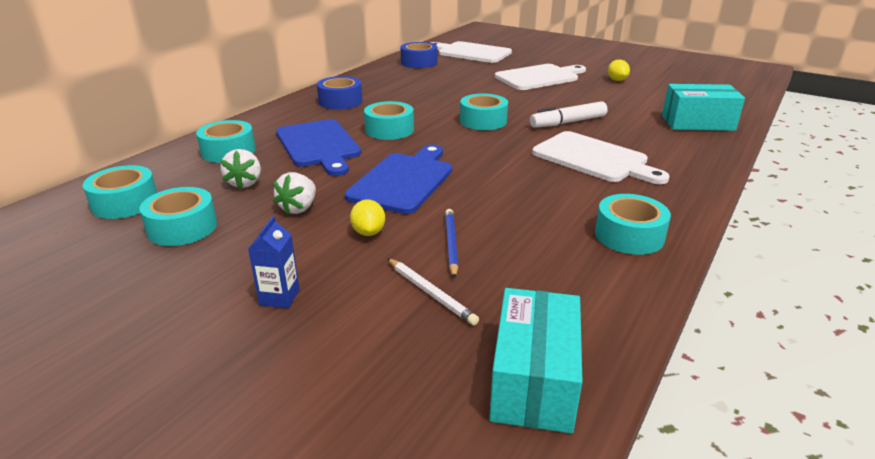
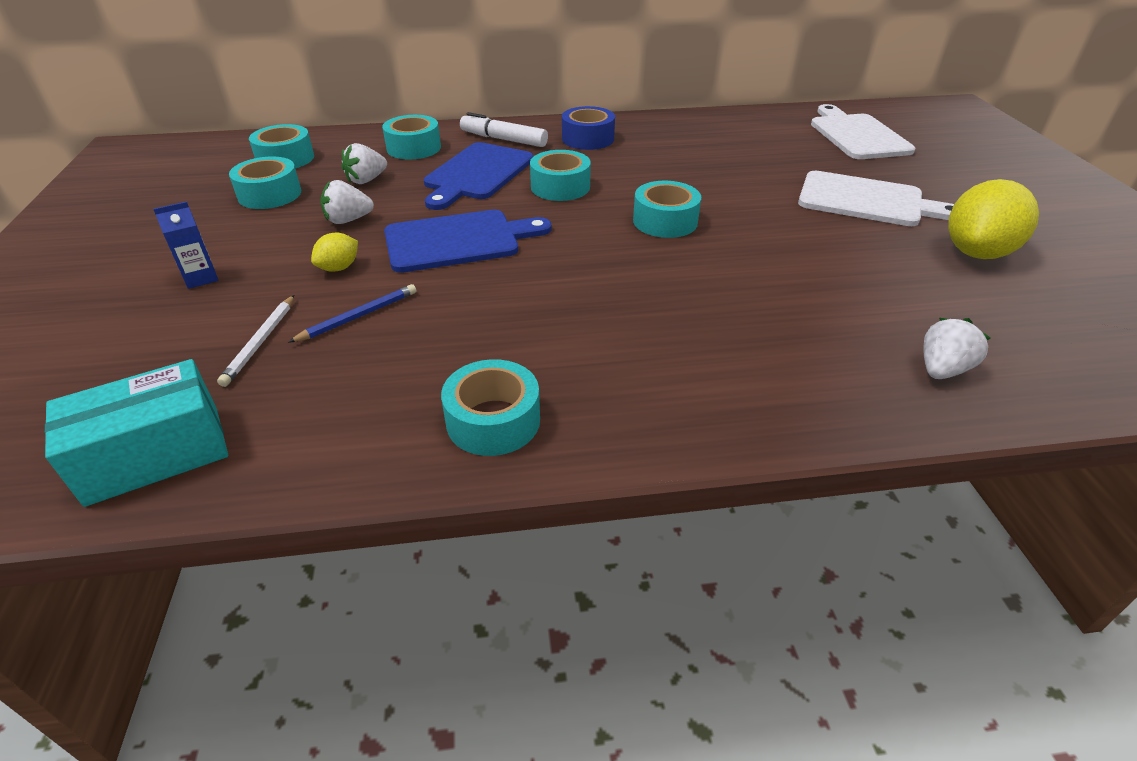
camera: 50 degrees right, 10 degrees up
blue tape [401,42,438,68] -> none
white marker [530,101,608,128] -> white marker moved to [460,112,548,147]
white cutting board [532,131,670,184] -> none
yellow lemon [608,59,630,81] -> yellow lemon [948,179,1039,259], size x2.06
turquoise box [662,84,745,131] -> white strawberry [923,318,991,379]

